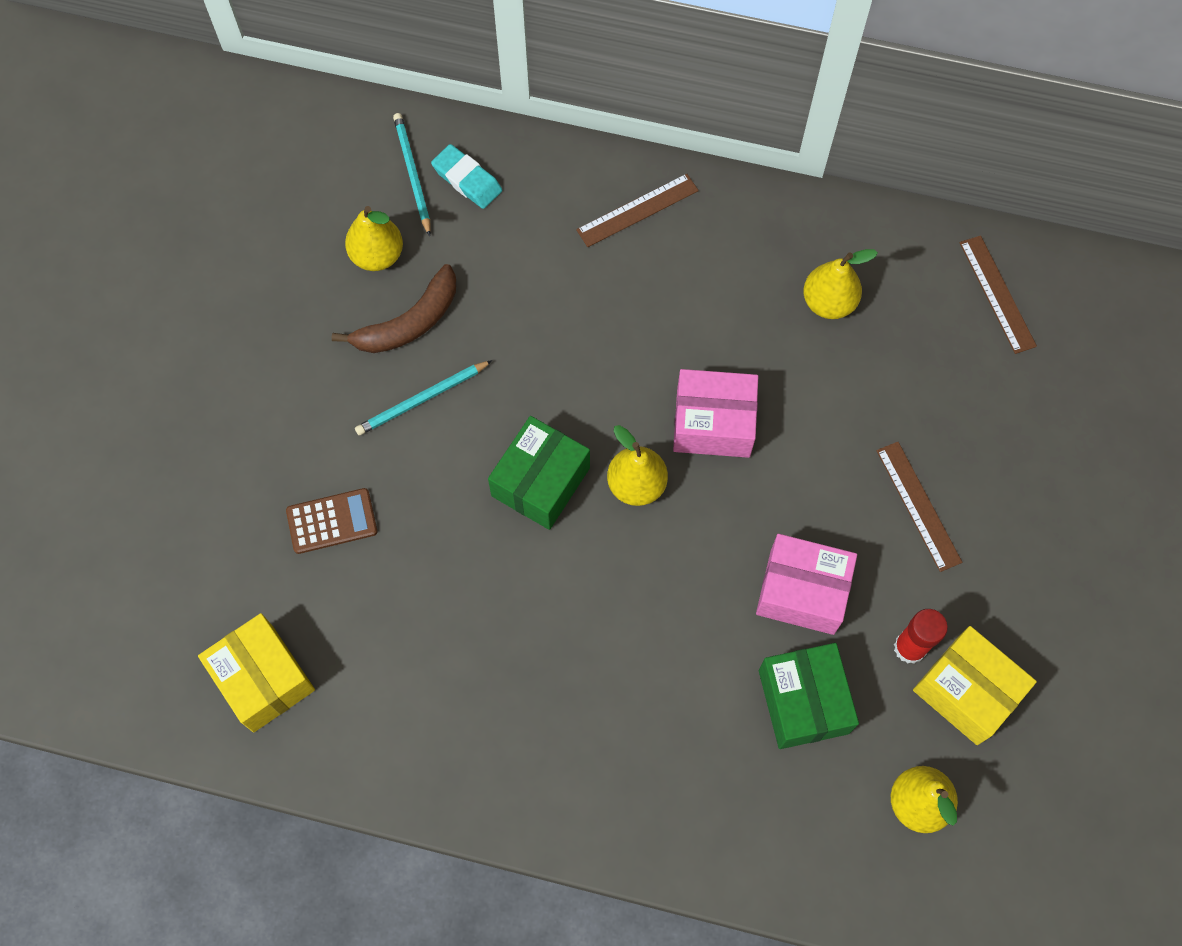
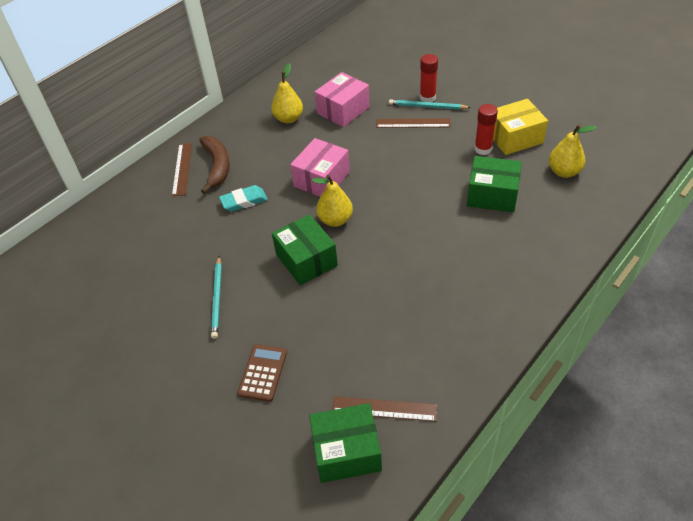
camera: 60 degrees left, 20 degrees down
yellow box [198,613,315,733] -> green box [309,403,382,483]
brown banana [332,264,456,353] -> brown banana moved to [199,136,230,194]
yellow pear [345,206,403,271] -> none
turquoise pencil [393,113,431,236] -> turquoise pencil moved to [389,99,471,110]
turquoise eraser [431,144,502,209] -> turquoise eraser moved to [219,185,268,212]
pink box [756,534,857,635] -> pink box moved to [315,72,370,127]
brown ruler [960,235,1037,354] -> brown ruler moved to [332,396,437,422]
none -> red glue stick [420,54,438,102]

